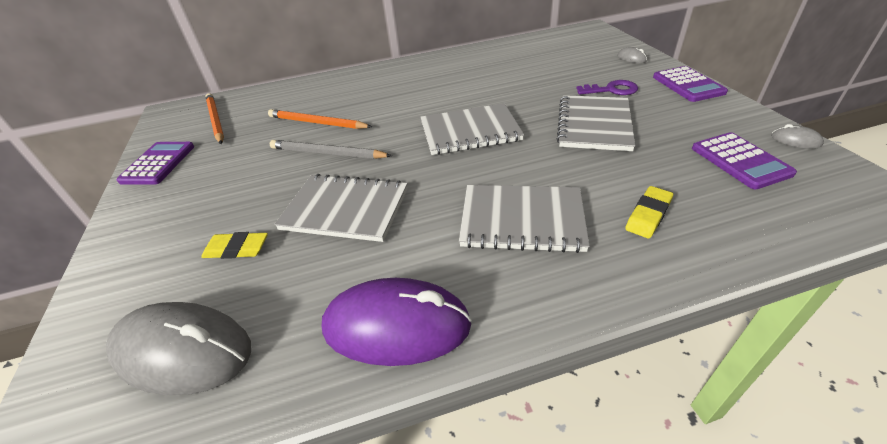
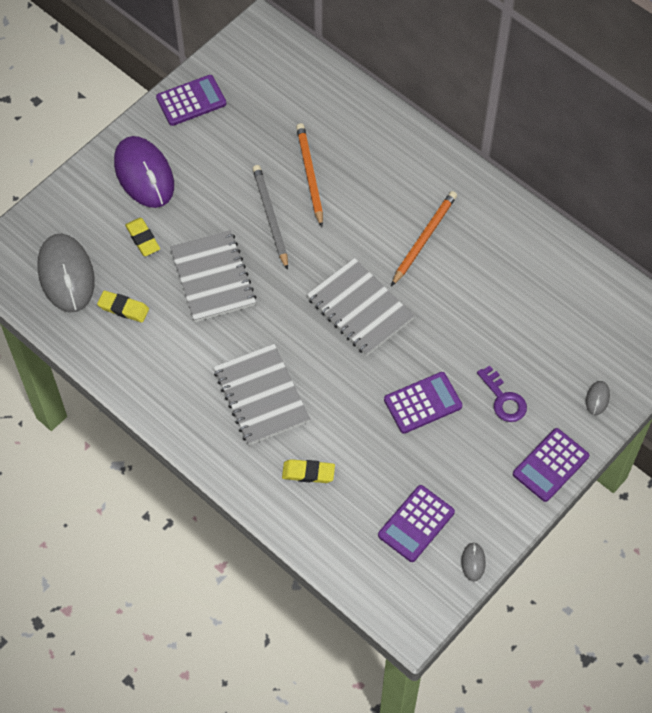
camera: 55 degrees right, 20 degrees up
orange pencil [206,93,224,144] -> orange pencil moved to [391,191,457,286]
purple mouse [322,278,472,366] -> purple mouse moved to [114,136,174,208]
grey notebook [557,95,635,151] -> purple calculator [384,372,462,434]
none -> yellow eraser [97,290,149,322]

